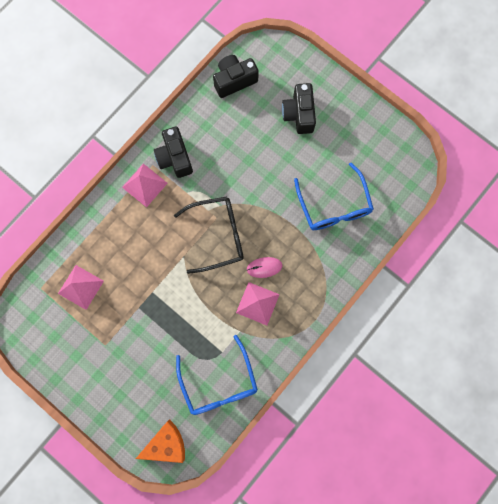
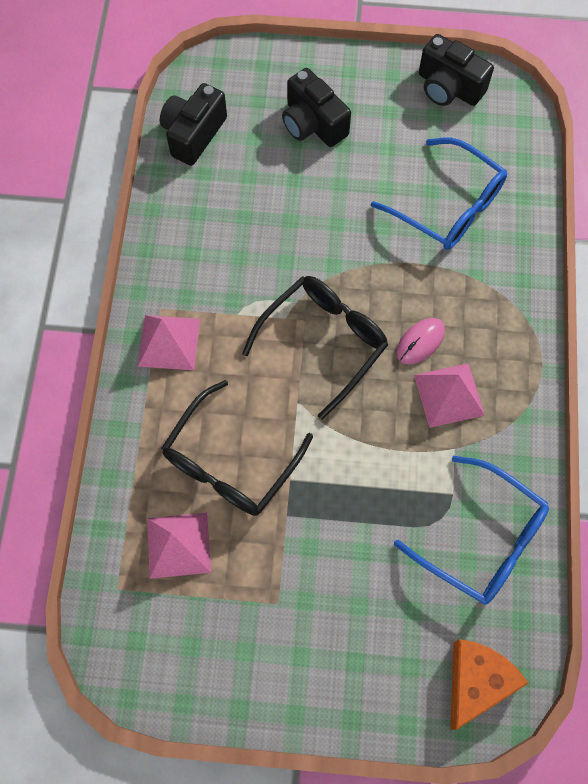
camera: 35 degrees left, 10 degrees down
black camera [154,127,193,178] -> black camera moved to [419,34,494,106]
none -> black glasses [161,380,313,516]

